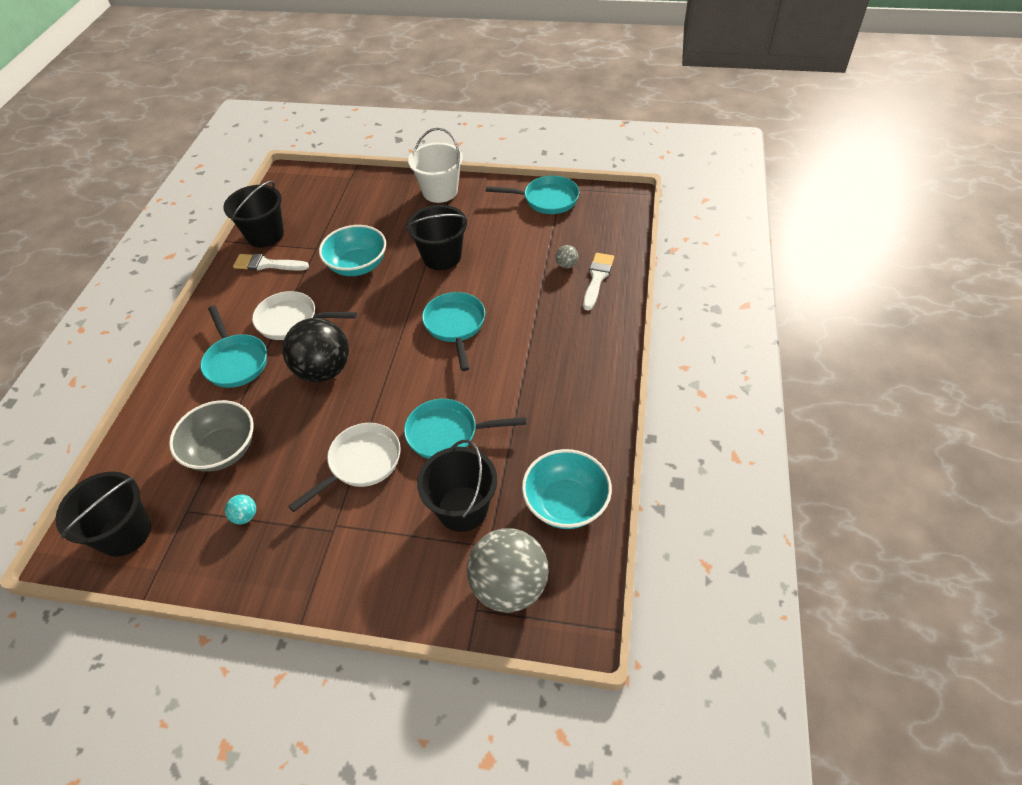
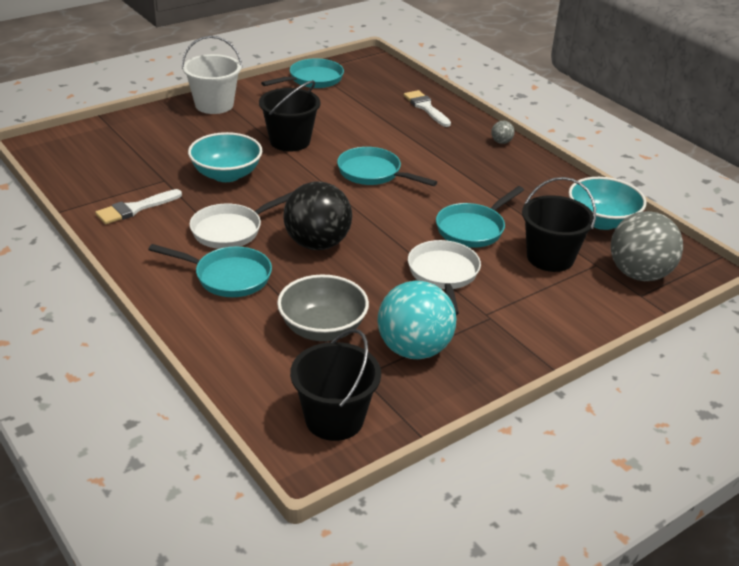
camera: 50 degrees left, 15 degrees down
black bucket [223,181,284,247] -> none
turquoise ball [225,495,256,524] -> turquoise ball [377,280,456,359], size x2.48
grey ball [555,245,579,268] -> grey ball moved to [491,121,515,144]

